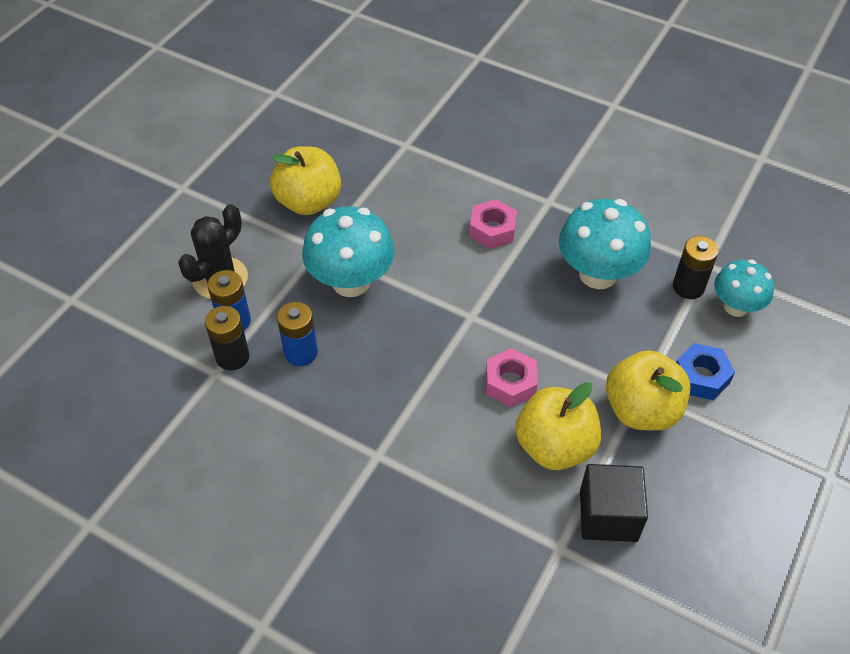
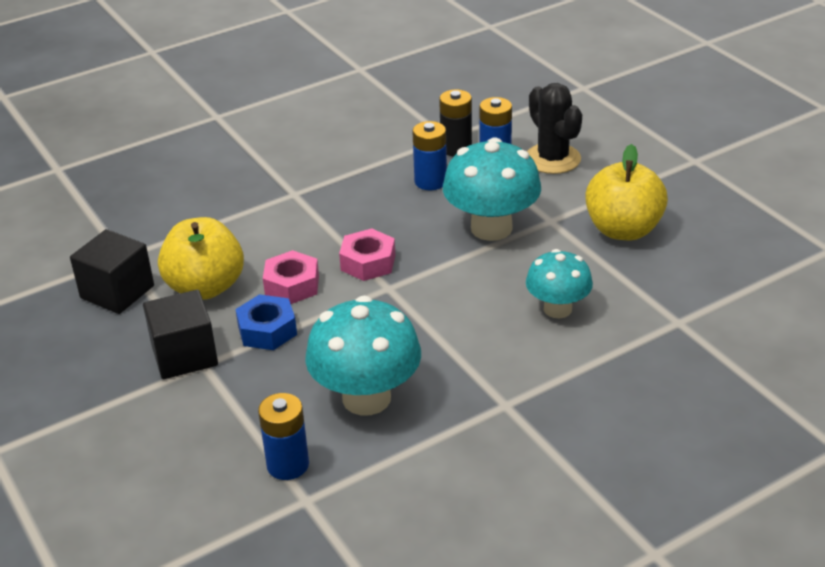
camera: 120 degrees right, 15 degrees down
pink nut [469,199,517,249] -> pink nut moved to [339,228,395,281]
yellow apple [606,350,691,431] -> black cube [143,290,218,379]
black battery [673,236,719,299] -> blue battery [258,393,309,480]
blue nut [676,343,735,400] -> blue nut moved to [235,294,297,350]
turquoise mushroom [714,259,774,317] -> turquoise mushroom moved to [526,249,593,318]

